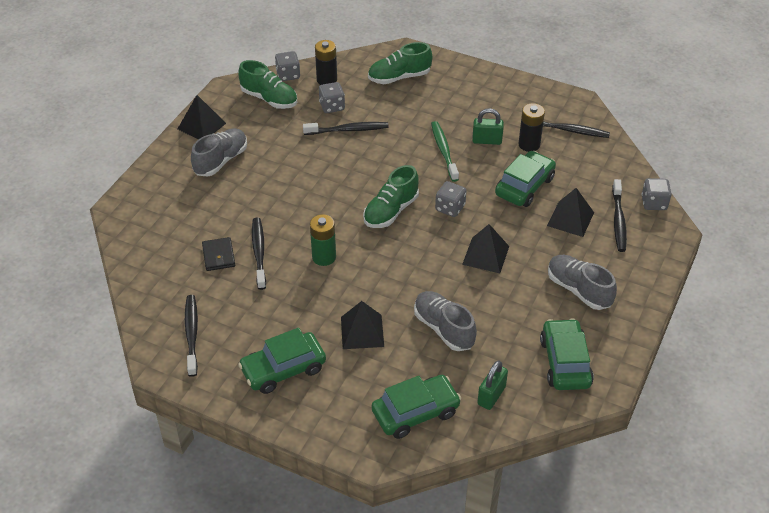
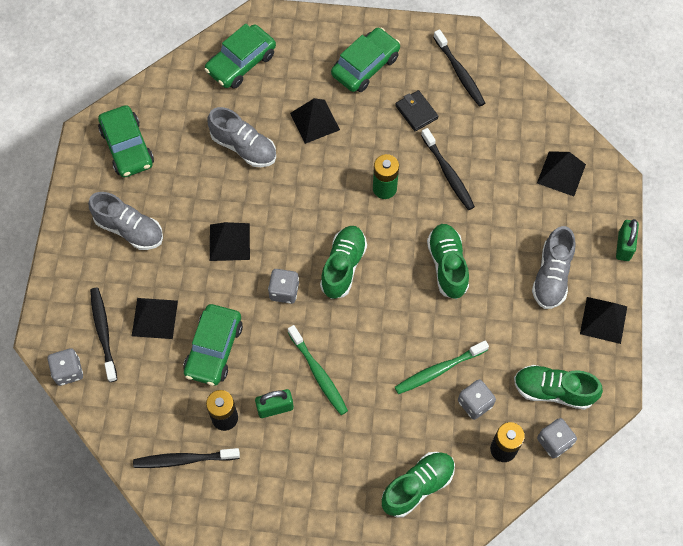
camera: 160 degrees right, 20 degrees up
black wallet [202,237,235,271] -> black wallet moved to [395,90,438,131]
black toothbrush [303,122,389,135] -> green toothbrush [395,340,489,394]
green padlock [477,360,508,410] -> green padlock moved to [616,219,639,261]
none -> green shoe [427,224,469,299]
none -> black pyramid [537,151,586,196]

